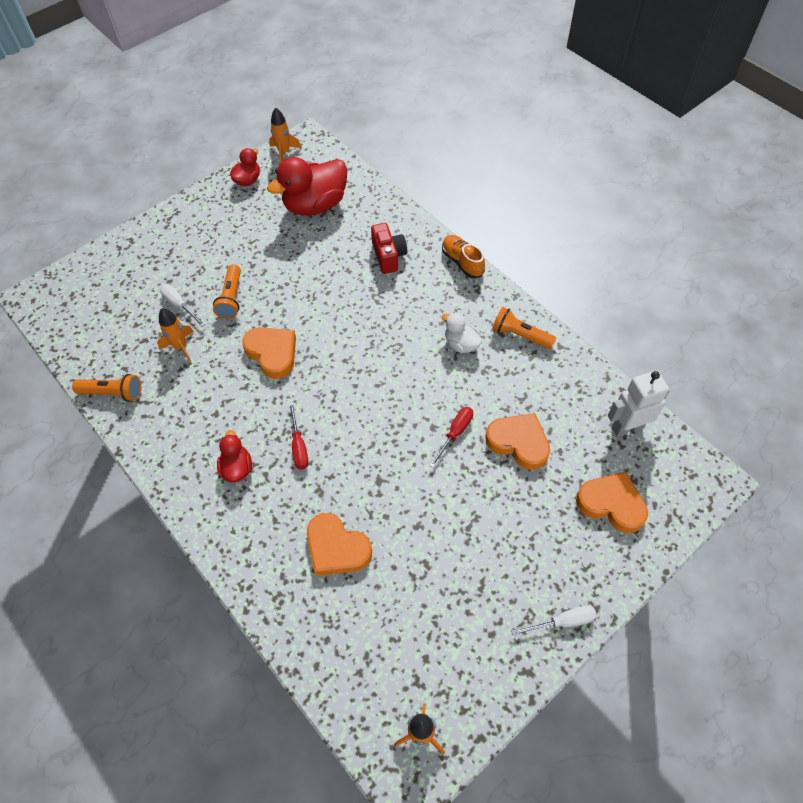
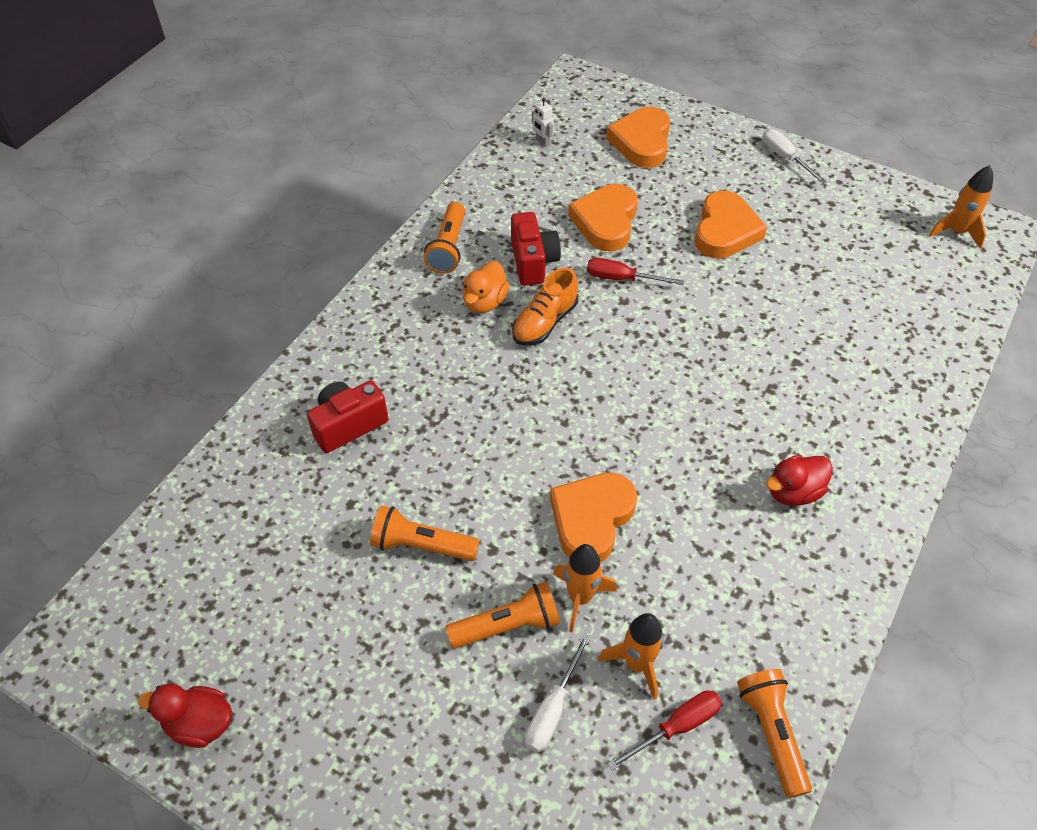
camera: 110 degrees left, 5 degrees down
red duck [267,157,347,216] -> none
orange rocket [269,108,302,163] -> orange rocket moved to [553,544,617,632]
red screwdriver [289,402,309,470] -> red screwdriver moved to [607,690,722,770]
orange heart [307,513,372,576] -> orange heart moved to [695,190,767,259]
white duck [441,313,482,353] -> orange duck [463,261,509,313]
orange shoe [442,235,485,278] -> orange shoe moved to [512,268,578,345]
white robot [608,370,669,437] -> white robot [532,98,554,147], size x0.45
none -> orange flashlight [370,505,480,561]
none -> red camera [511,212,561,286]

